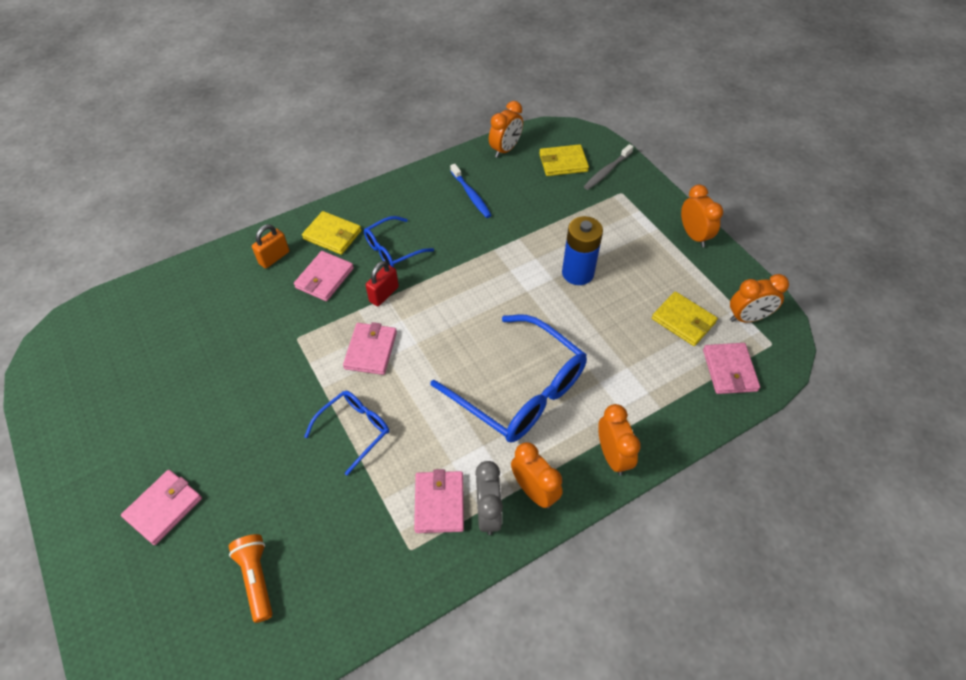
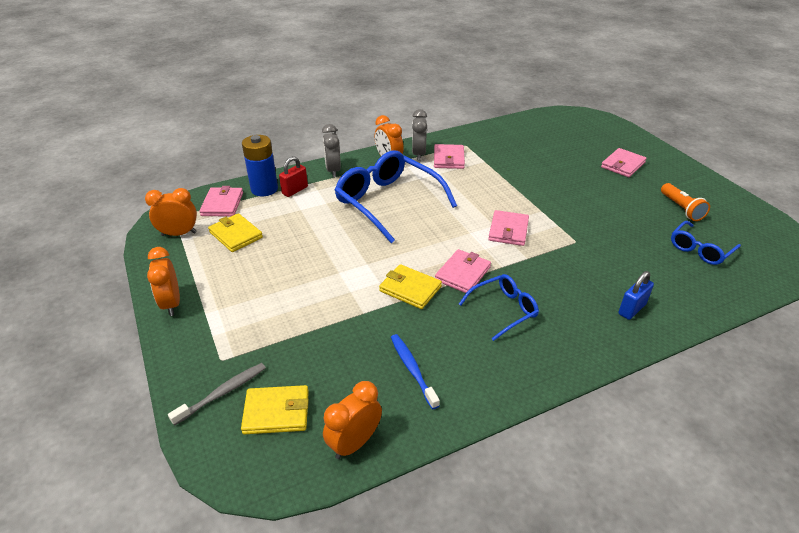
camera: 175 degrees left, 15 degrees down
orange flashlight [229,534,273,623] -> orange flashlight moved to [661,183,710,221]
orange padlock [252,224,289,268] -> blue padlock [618,271,654,320]
pink wallet [294,251,354,301] -> pink wallet moved to [435,249,491,293]
yellow wallet [302,211,362,255] -> yellow wallet moved to [379,264,442,309]
blue glasses [304,391,389,475] -> blue glasses moved to [671,221,741,265]
red padlock [366,261,399,306] -> red padlock moved to [279,156,308,197]
blue battery [562,216,603,285] -> blue battery moved to [242,135,278,196]
orange clock [598,404,641,475] -> grey clock [322,124,341,178]

